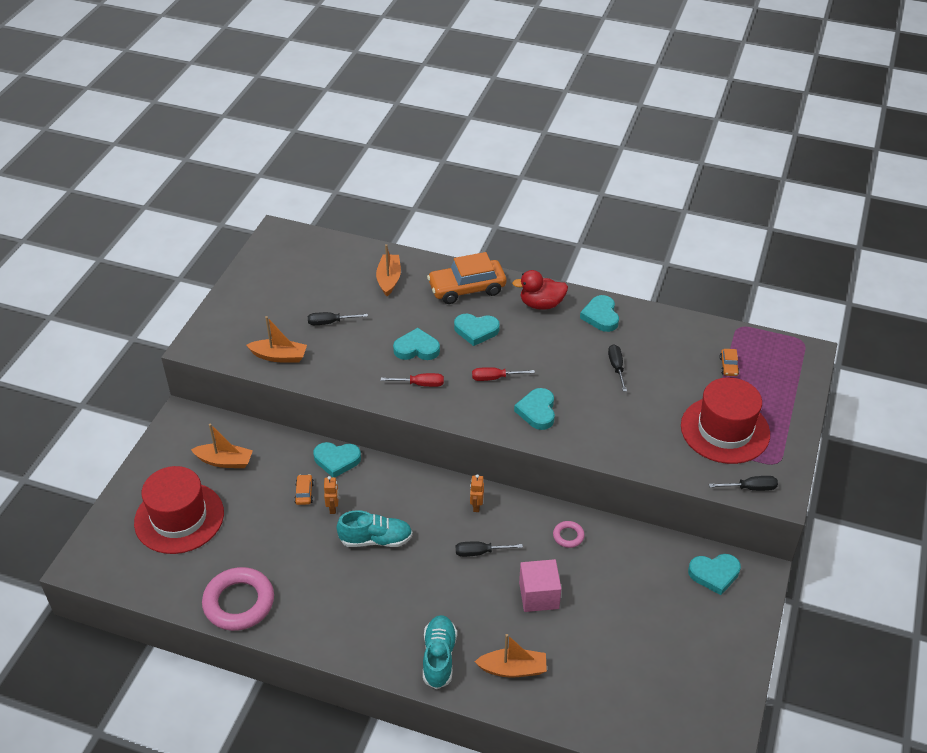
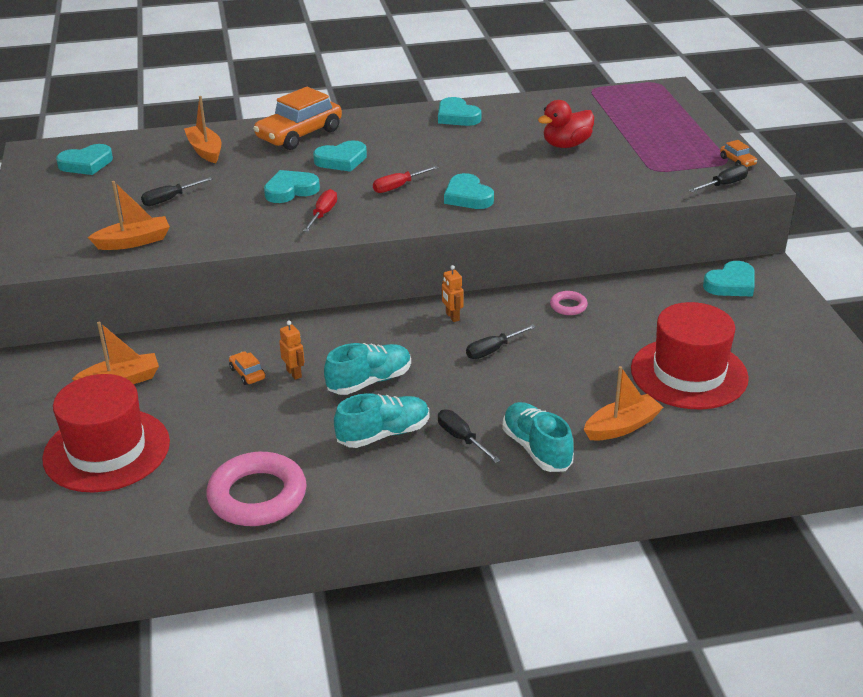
camera: 30 degrees left, 10 degrees down
turquoise heart [313,442,361,477] -> turquoise heart moved to [56,144,113,175]
red screwdriver [381,373,444,387] -> red screwdriver turned 45 degrees counterclockwise [303,189,337,232]
red duck [512,270,568,310] -> red duck moved to [538,100,594,148]
pink cube [519,559,561,612] -> none
black screwdriver [608,344,627,392] -> black screwdriver moved to [438,409,500,463]
red hat [681,377,770,464] -> red hat moved to [631,302,749,410]
orange car [720,349,740,376] -> orange car moved to [720,140,757,167]
none -> turquoise shoe [334,393,429,448]

